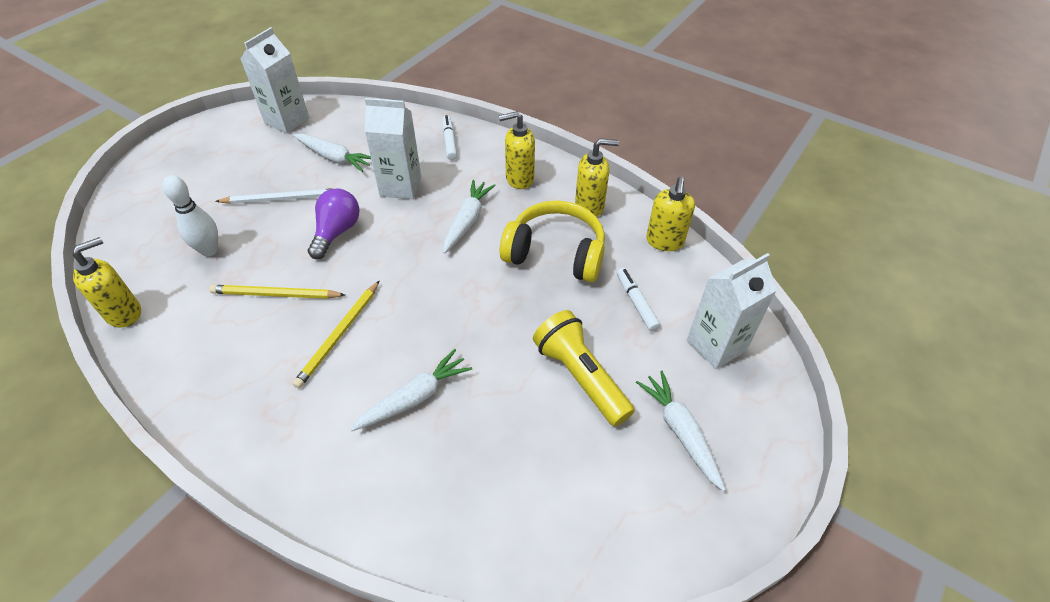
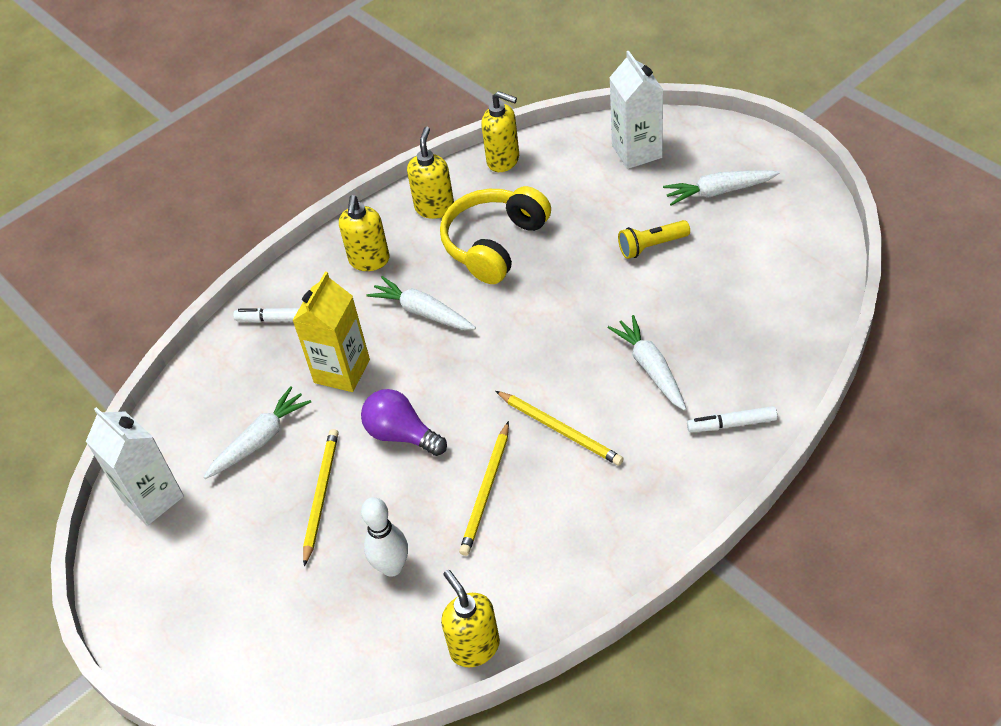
camera: 70 degrees left, 0 degrees up
white pencil [215,188,337,204] -> yellow pencil [303,429,338,567]
white carton [365,98,421,199] -> yellow carton [292,272,370,392]
yellow flashlight [533,310,635,426] -> yellow flashlight [618,220,690,259], size x0.63
white marker [617,268,661,331] -> white marker moved to [687,406,777,432]

